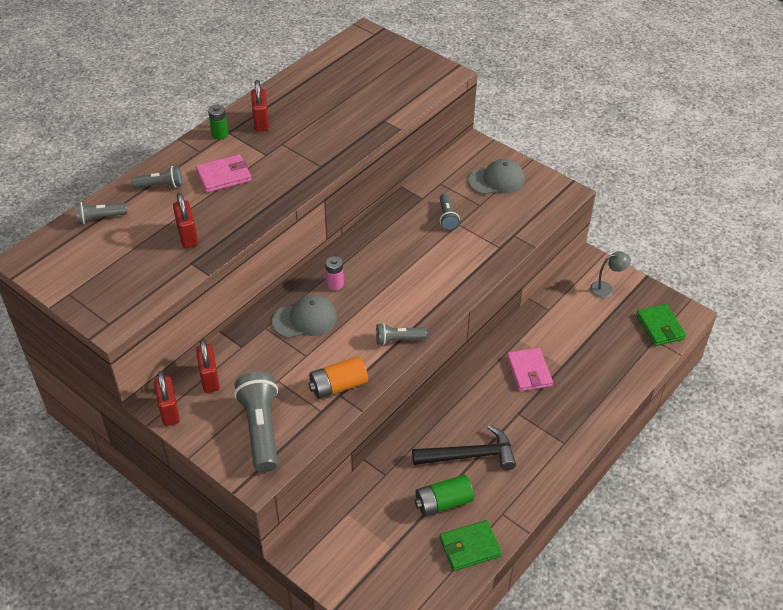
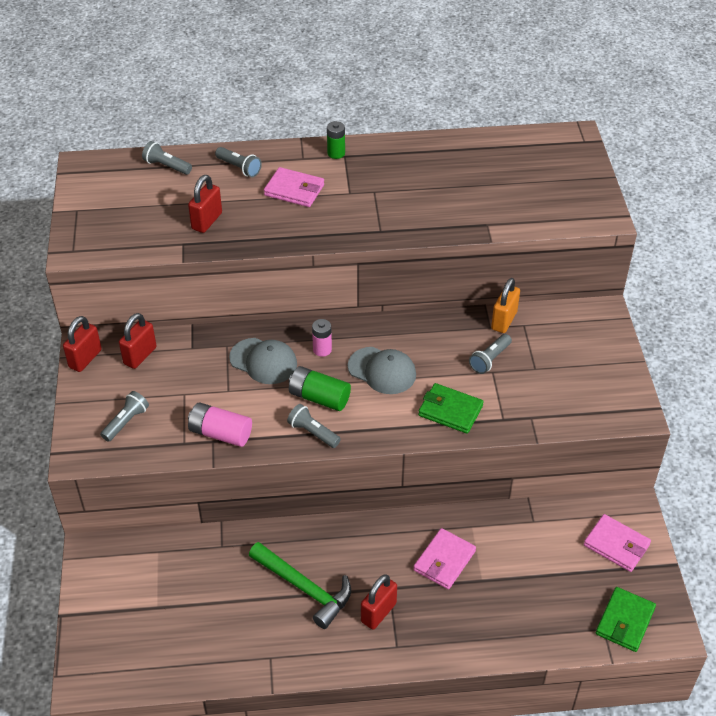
camera: 45 degrees right, 0 degrees up
grey flashlight [234,372,278,472] -> grey flashlight [100,391,149,442], size x0.54
red padlock [251,80,269,132] -> red padlock moved to [361,574,397,629]
orange battery [308,356,368,399] -> pink battery [188,402,252,447]
black hammer [412,425,516,470] -> green hammer [249,542,351,629]
green battery [414,475,474,516] -> green battery moved to [289,366,351,411]
green wallet [439,520,502,571] -> green wallet moved to [418,383,484,434]
grey cap [468,159,525,194] -> grey cap moved to [348,347,416,394]
grey lamp [590,251,631,298] -> pink wallet [584,514,651,572]
none -> orange padlock [491,278,520,333]

